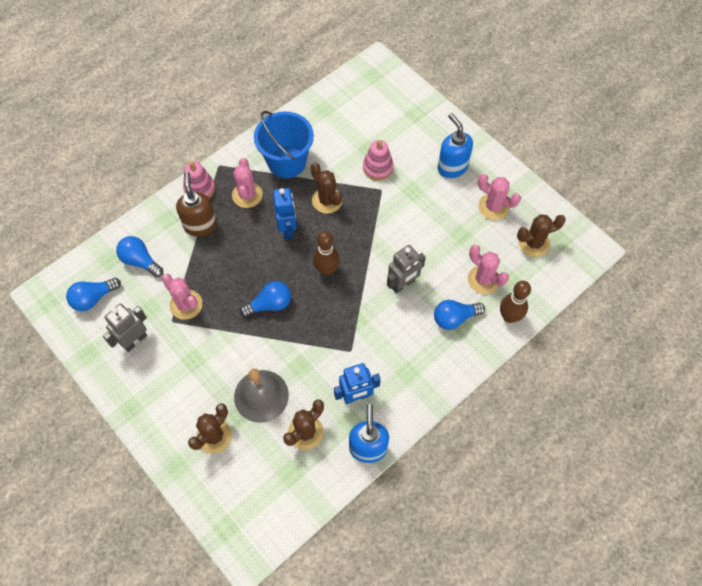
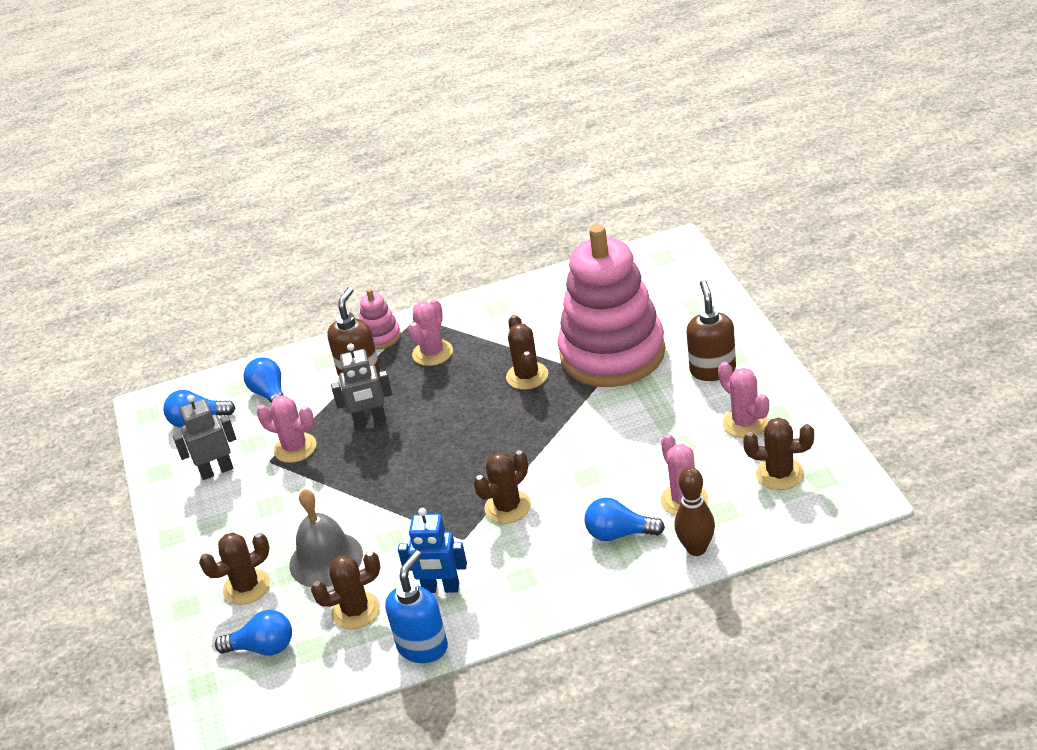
camera: 30 degrees right, 25 degrees down
pink cactus [162,274,203,320] -> pink cactus turned 45 degrees counterclockwise [257,396,317,463]
blue light bulb [240,281,291,317] -> blue light bulb moved to [215,610,292,655]
blue bucket [254,111,314,178] -> none
blue robot [273,188,297,239] -> none
brown bowling pin [313,231,340,276] -> none
pink stacking toy [363,140,394,181] -> pink stacking toy [558,225,665,387], size x2.47
grey robot [387,245,426,294] -> grey robot moved to [331,344,392,428]
blue soap dispenser [438,113,473,178] -> brown soap dispenser [686,280,736,381]
none -> brown cactus [474,450,531,524]

